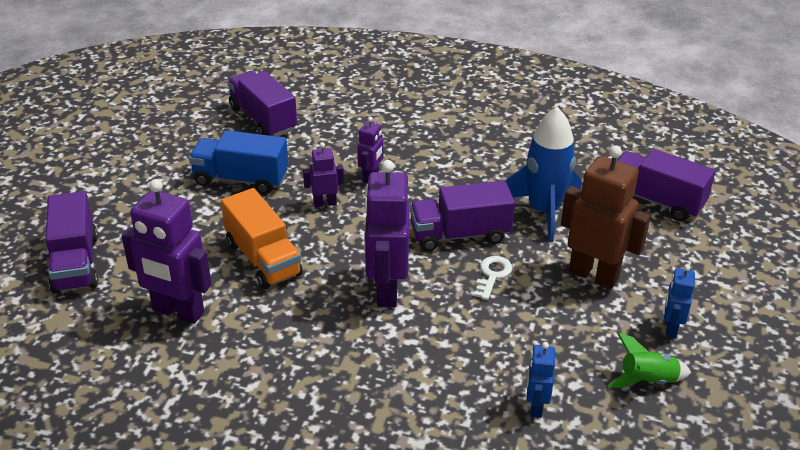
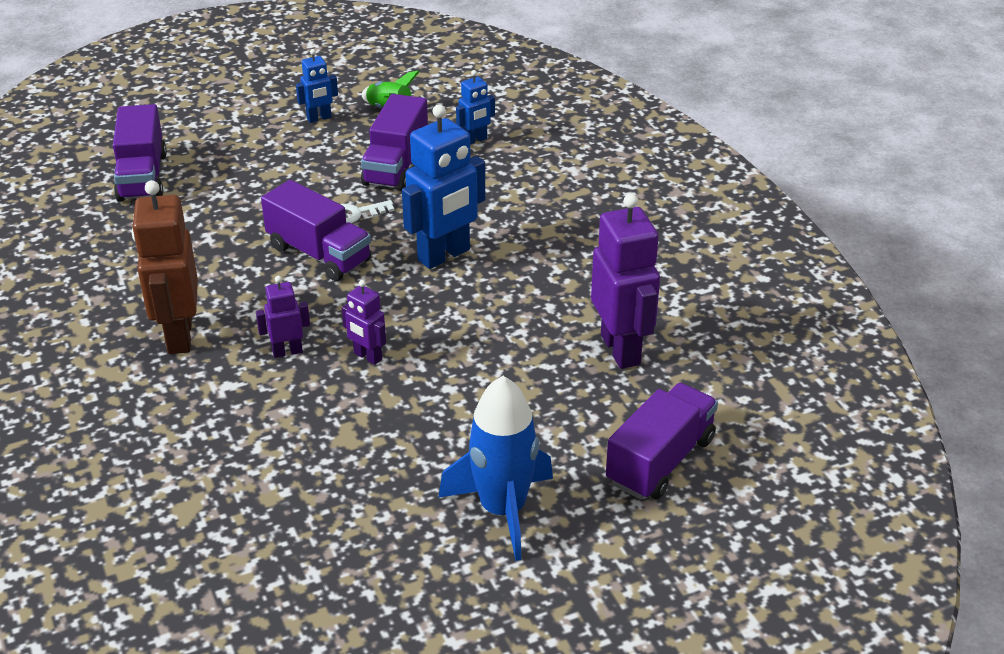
camera: 130 degrees left, 0 degrees up
blue truck [189,130,288,194] -> none
orange truck [221,188,303,289] -> none
purple truck [227,71,297,136] -> purple truck moved to [361,94,428,191]
purple robot [364,160,410,307] -> blue robot [402,104,485,269]
blue rocket [505,107,582,242] -> blue rocket moved to [438,376,553,561]
brown robot [561,145,651,289] -> brown robot moved to [132,180,198,354]

